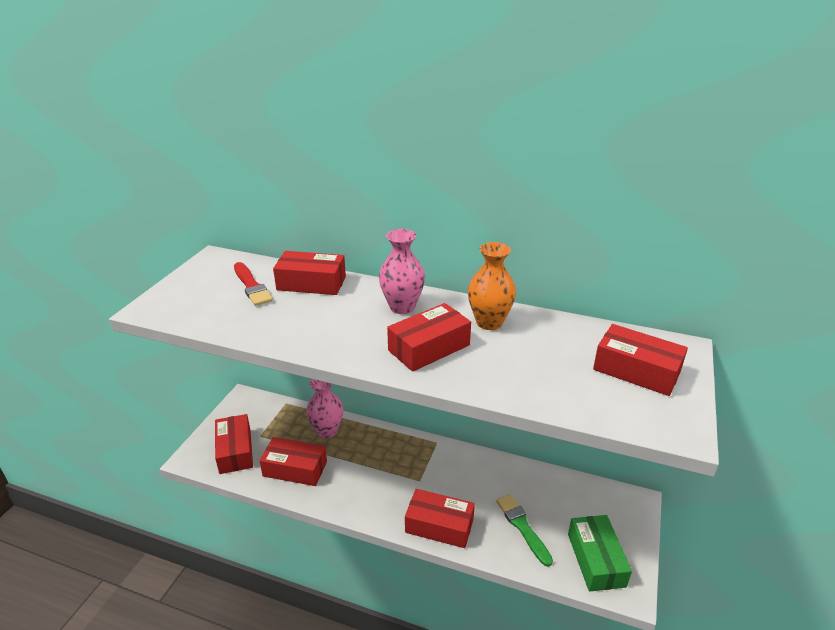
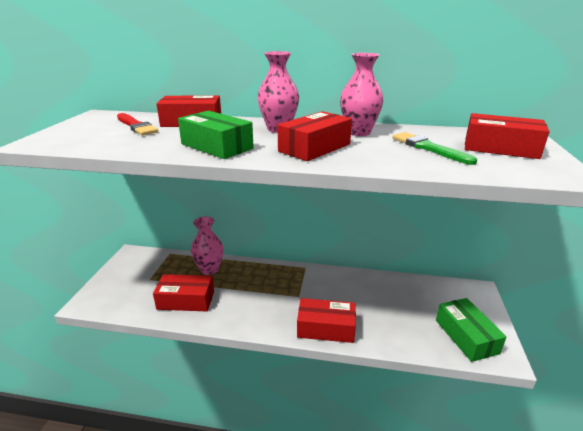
camera: 10 degrees left, 5 degrees down
red box [215,414,253,474] -> none
orange vase [468,242,516,330] -> pink vase [340,53,383,136]
green brush [496,494,553,567] -> green brush moved to [393,132,477,165]
none -> green box [178,111,254,159]

